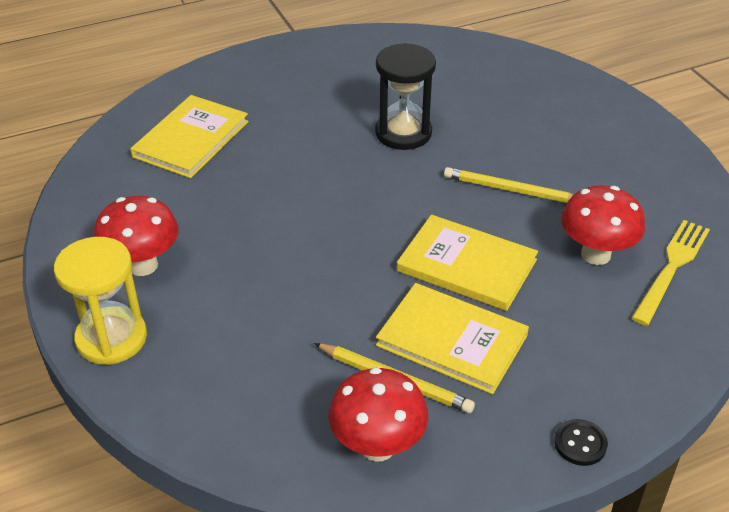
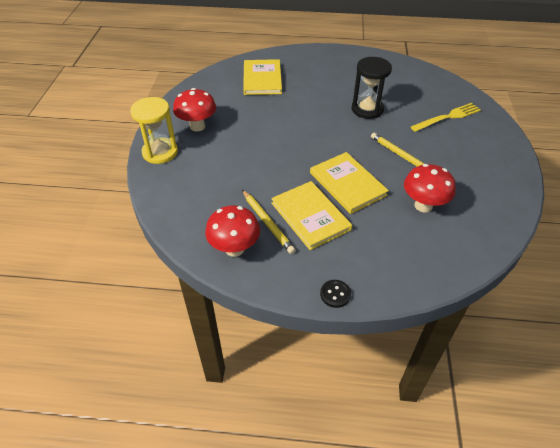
camera: 30 degrees right, 5 degrees up
yellow book [130,95,249,178] -> yellow book turned 60 degrees counterclockwise [243,59,282,95]
yellow fork [632,220,710,326] -> yellow fork moved to [411,103,481,132]

